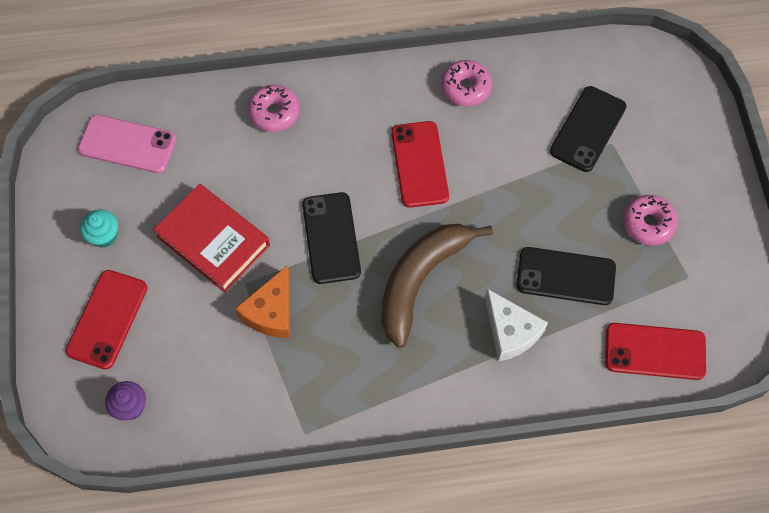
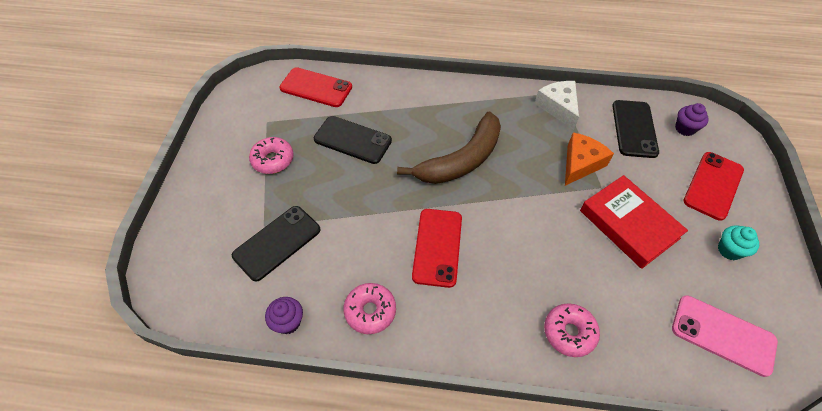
camera: 165 degrees left, 10 degrees down
black phone [302,192,361,284] -> black phone moved to [612,100,659,158]
white cheese [485,289,548,362] -> white cheese moved to [534,81,579,130]
none -> purple cupcake [265,297,303,334]

